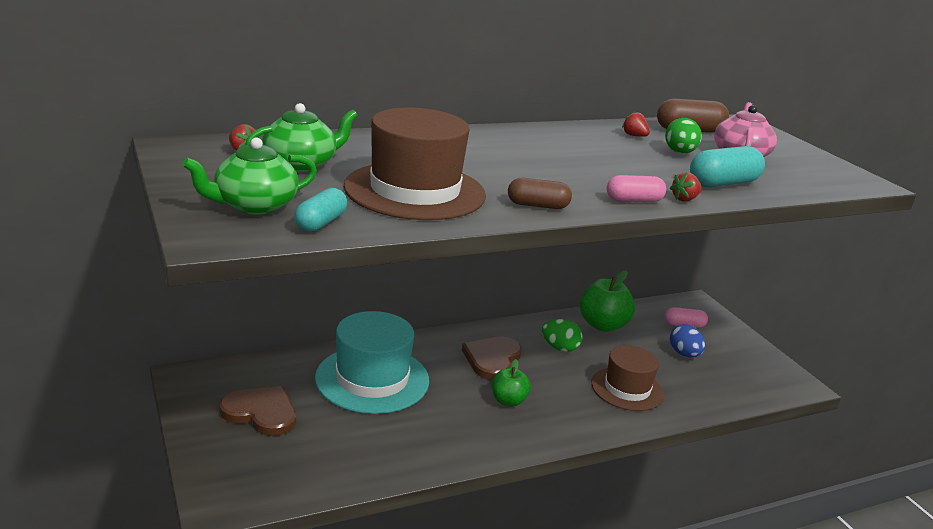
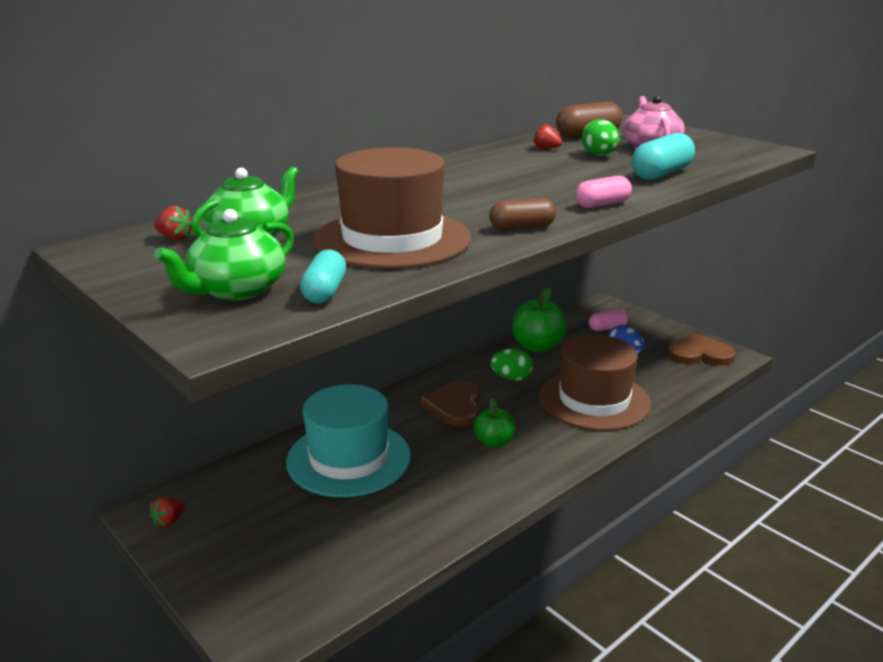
camera: 15 degrees left, 0 degrees up
brown heart [220,386,296,436] -> brown heart moved to [667,333,735,365]
brown hat [591,345,664,411] -> brown hat [539,335,651,431], size x1.51
red strawberry [670,172,702,201] -> red strawberry moved to [149,497,185,527]

